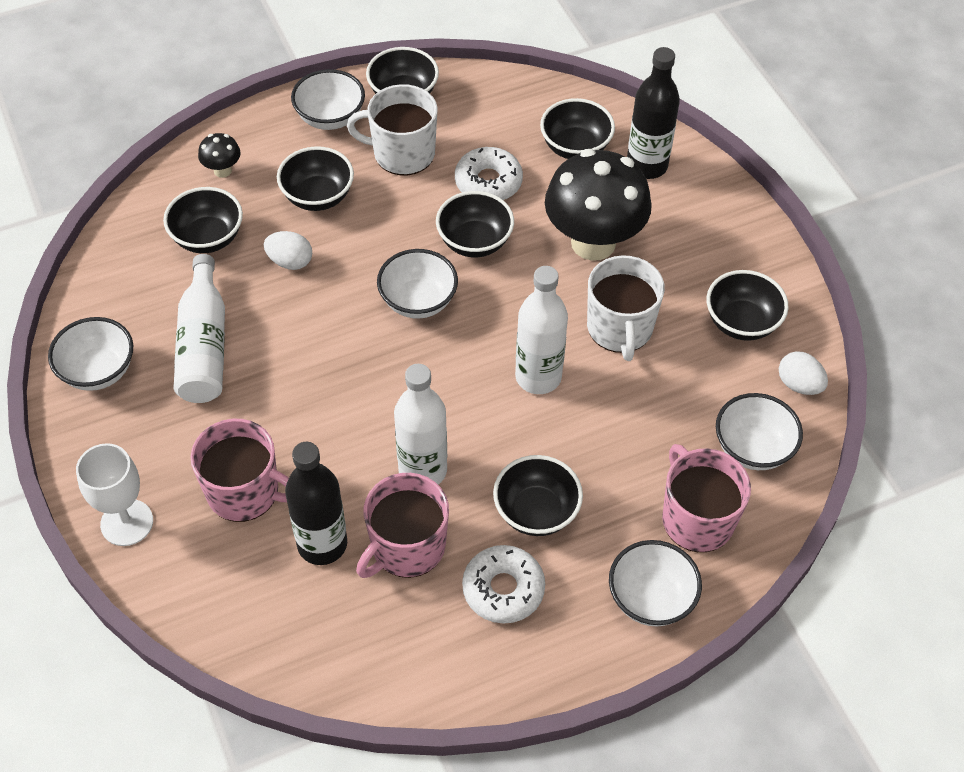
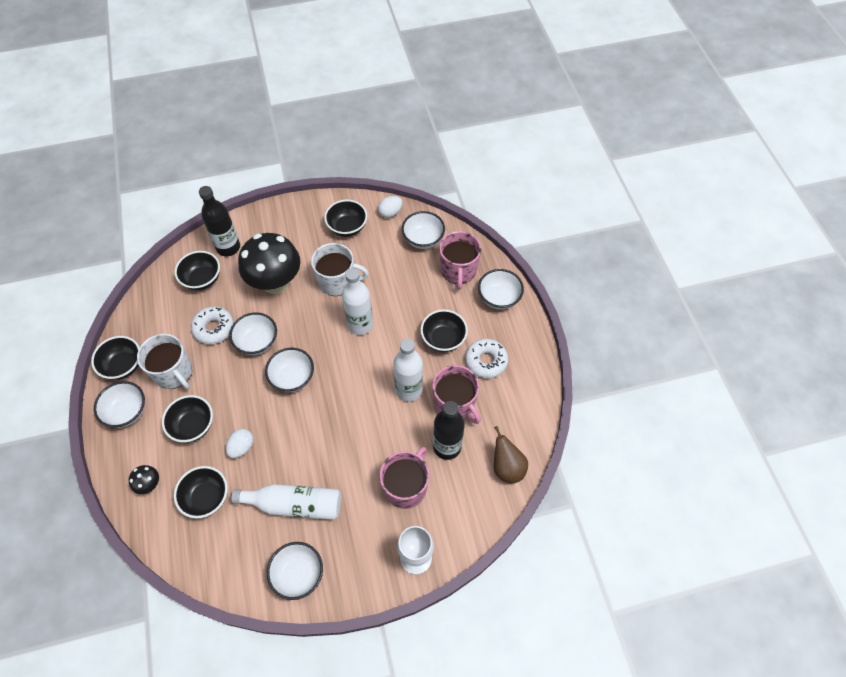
camera: 80 degrees left, 5 degrees up
white mug [347,84,438,175] -> white mug turned 60 degrees counterclockwise [137,334,192,389]
black bowl [436,191,514,257] -> white bowl [229,312,277,355]
pink mug [662,444,751,552] -> pink mug turned 75 degrees counterclockwise [439,231,481,289]
none -> brown pear [494,426,528,484]

